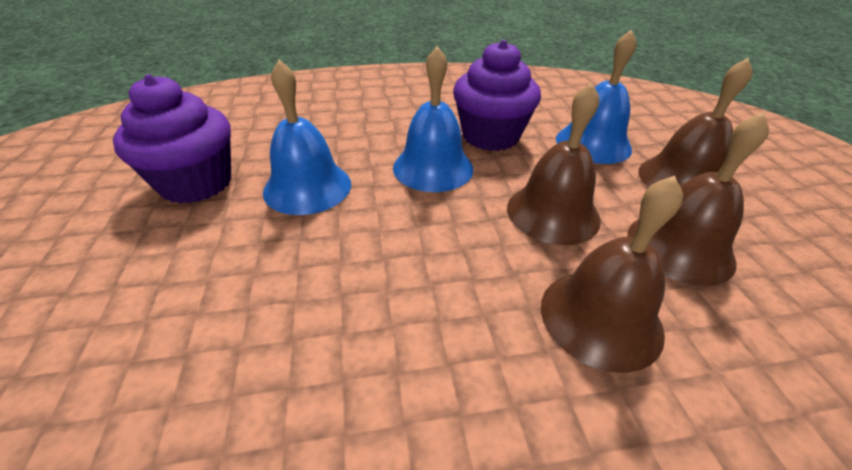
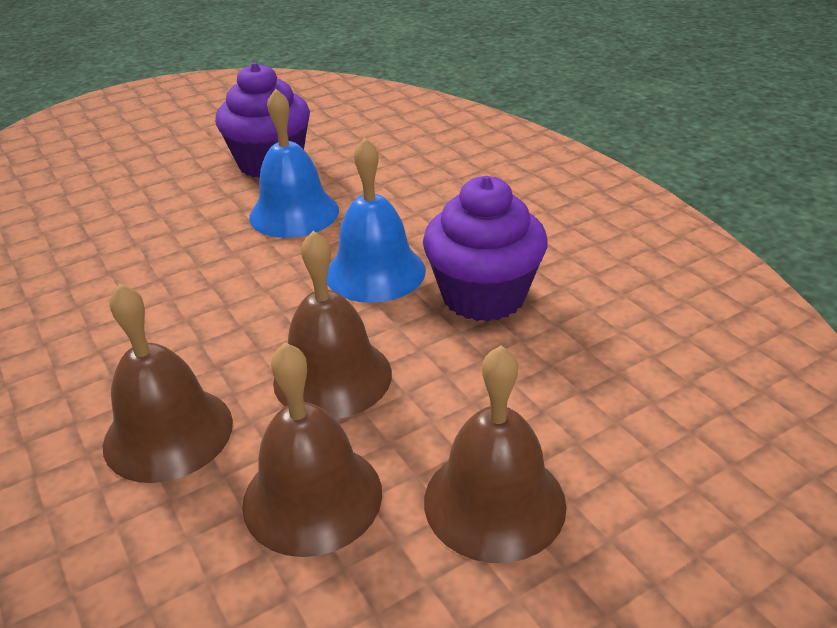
camera: 70 degrees right, 5 degrees down
blue bell [556,30,637,164] -> none

